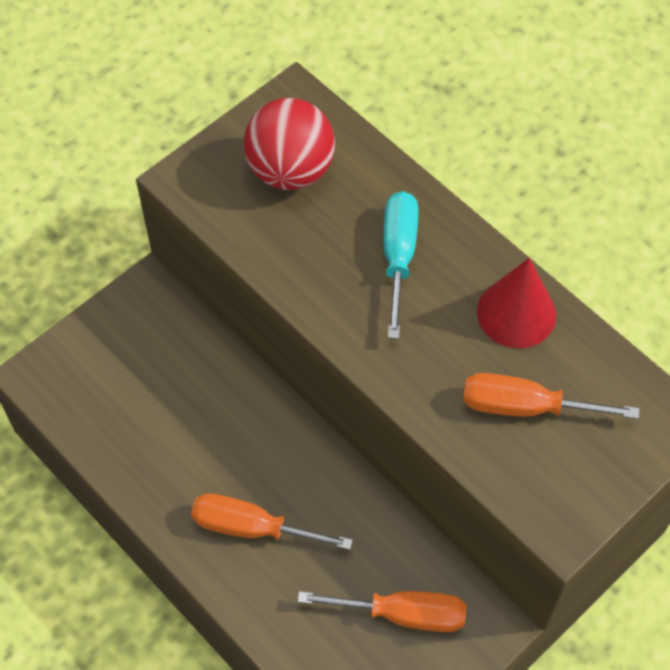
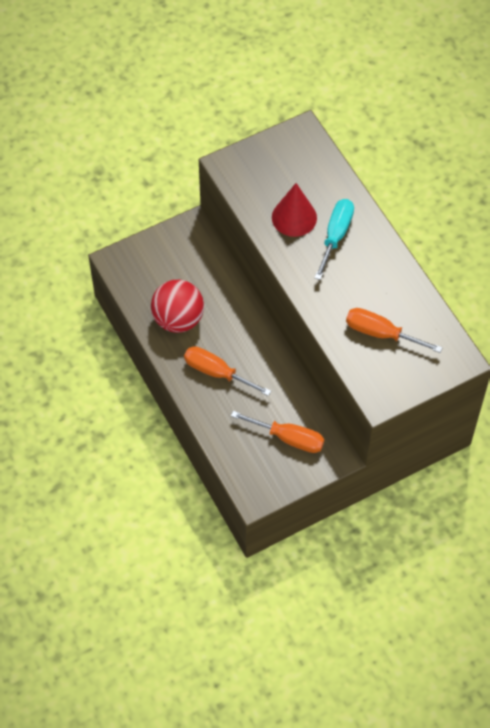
camera: 15 degrees right, 0 degrees up
red ball [244,98,335,190] -> red ball moved to [151,280,204,333]
red cone [477,258,556,348] -> red cone moved to [272,183,317,237]

